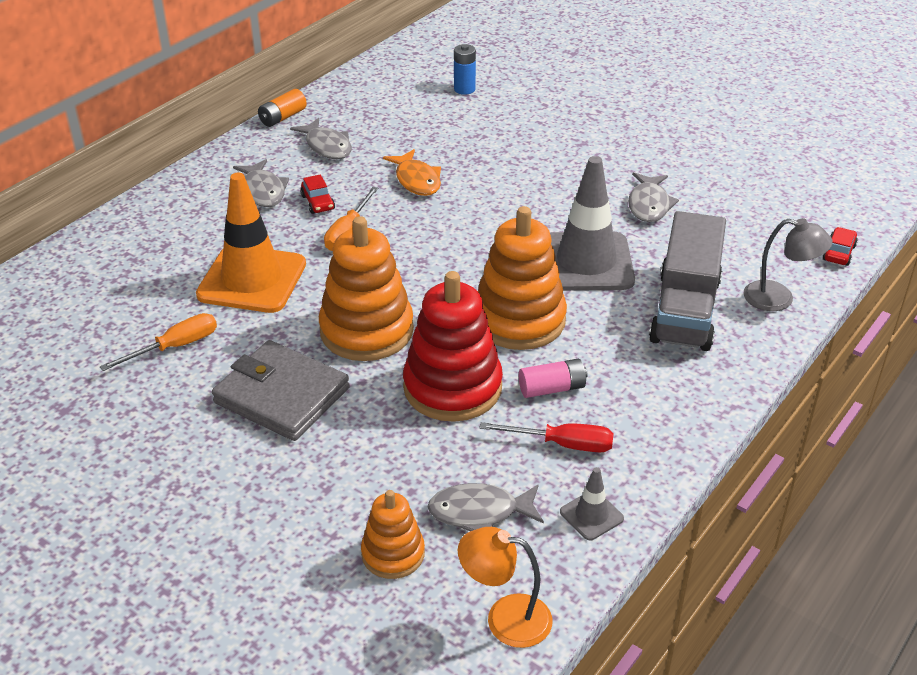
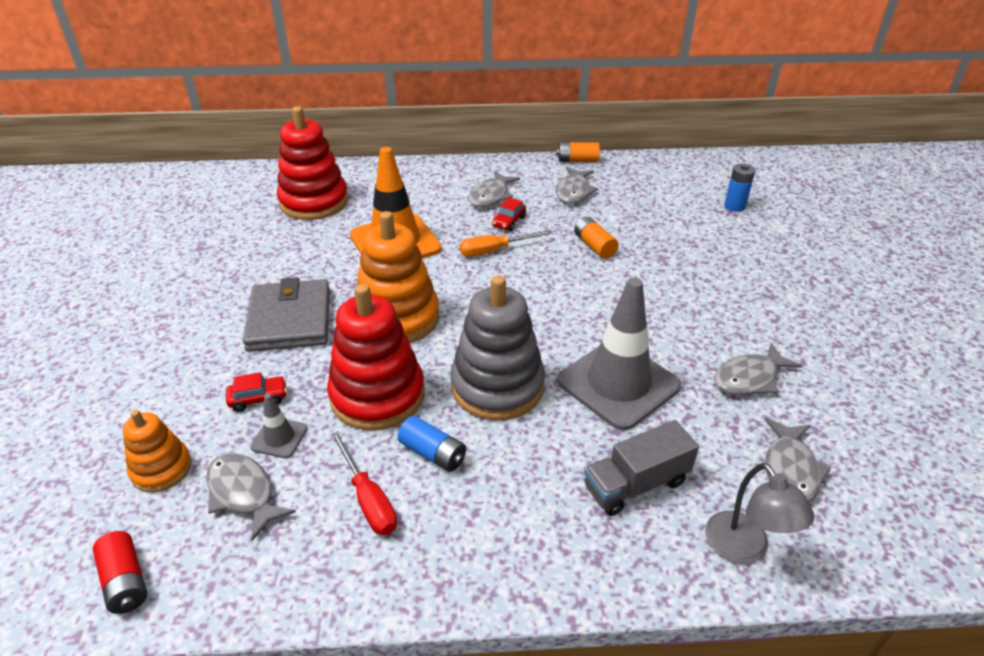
camera: 50 degrees right, 0 degrees up
orange screwdriver [100,313,217,371] -> none
orange fish [383,149,441,196] -> orange battery [574,217,619,259]
orange lamp [458,527,552,648] -> red battery [93,531,147,614]
orange stacking toy [478,206,567,350] -> grey stacking toy [450,275,545,420]
pink battery [519,359,588,398] -> blue battery [398,416,466,472]
grey traffic cone [560,467,624,540] -> grey traffic cone moved to [250,394,308,458]
grey truck [649,211,726,351] -> grey truck [584,420,699,516], size x0.65
red car [823,227,858,266] -> red car moved to [226,372,287,412]
none -> red stacking toy [277,106,348,220]
none -> grey fish [764,418,831,502]

